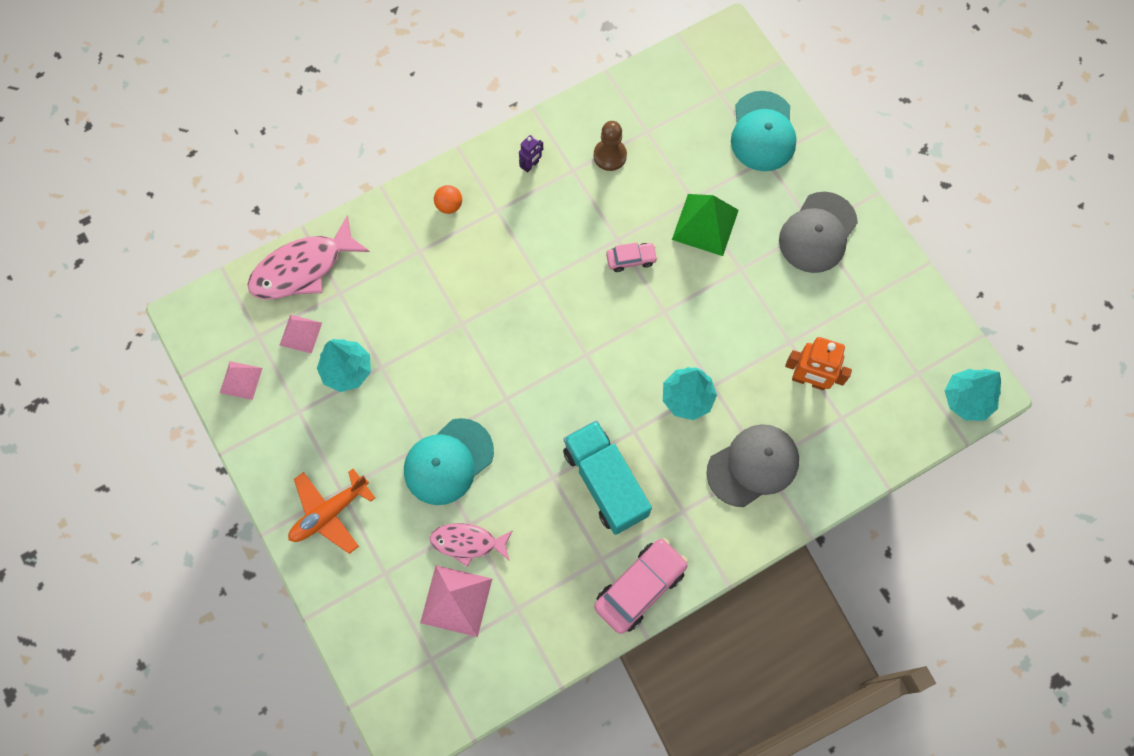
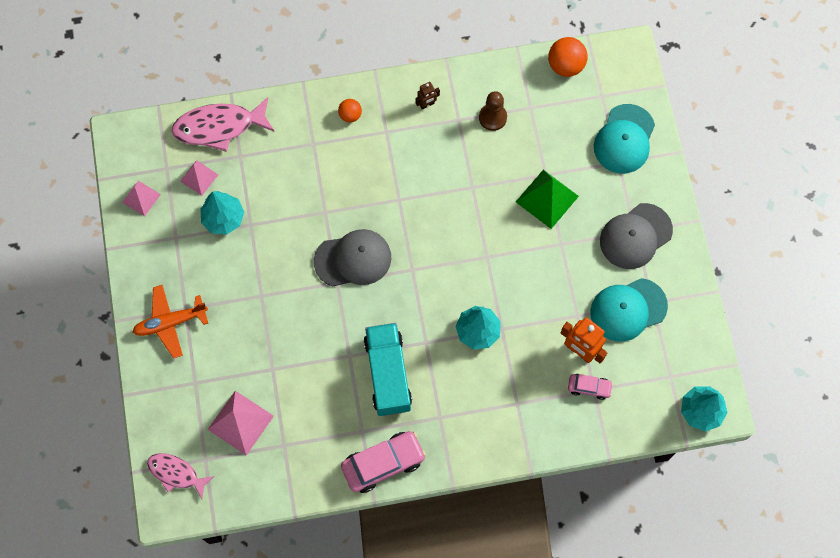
camera: 20 degrees right, 0 degrees up
turquoise cap [404,418,494,505] -> turquoise cap moved to [590,278,668,342]
pink fish [430,523,513,567] -> pink fish moved to [147,453,214,499]
purple robot [519,135,543,173] -> brown robot [415,82,440,109]
pink car [606,242,658,272] -> pink car moved to [568,374,613,400]
grey cap [706,424,799,507] -> grey cap moved to [314,229,391,287]
none -> orange ball [548,37,588,77]

